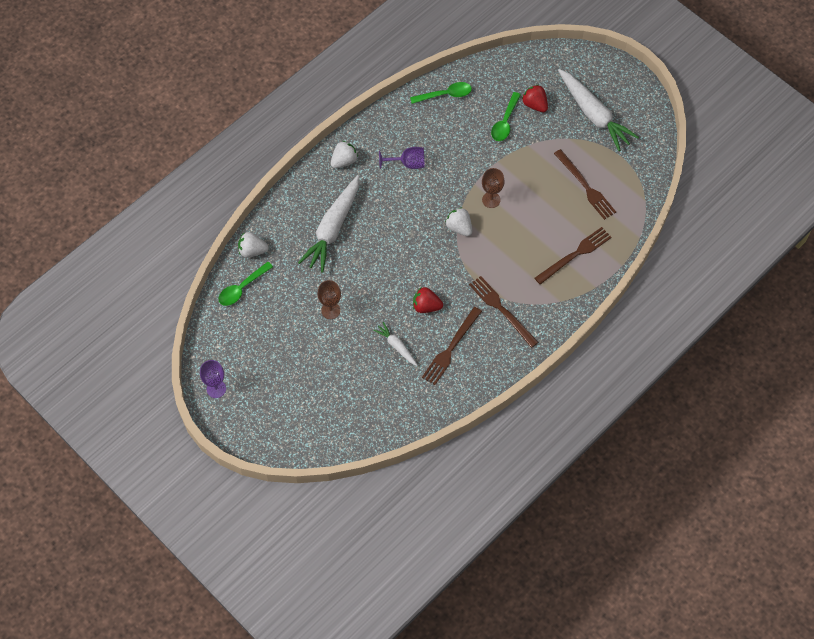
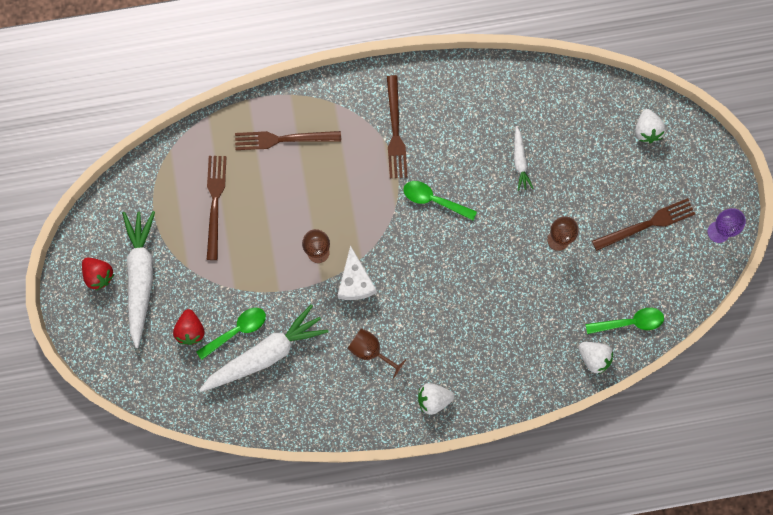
camera: 145 degrees left, 15 degrees up
white carrot [298,175,359,273] -> white carrot moved to [199,304,328,392]
purple goblet [379,147,425,169] -> brown goblet [348,328,406,379]
green spoon [410,82,472,104] -> green spoon moved to [403,181,477,220]
red strawberry [413,287,443,313] -> red strawberry moved to [82,257,114,290]
brown fork [422,307,482,385] -> brown fork moved to [592,198,695,251]
white strawberry [445,207,472,236] -> white strawberry moved to [635,109,666,143]
none -> white cheese [338,245,377,300]

